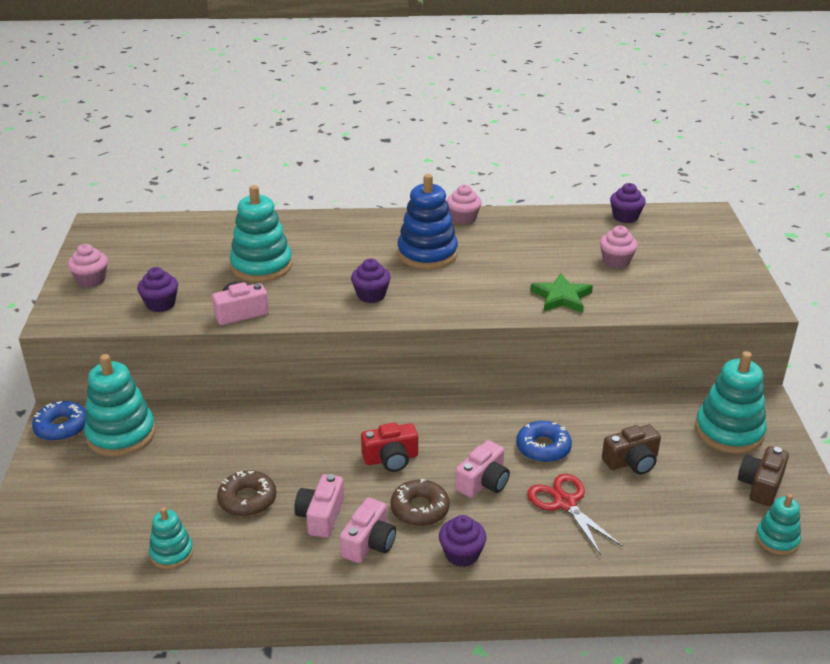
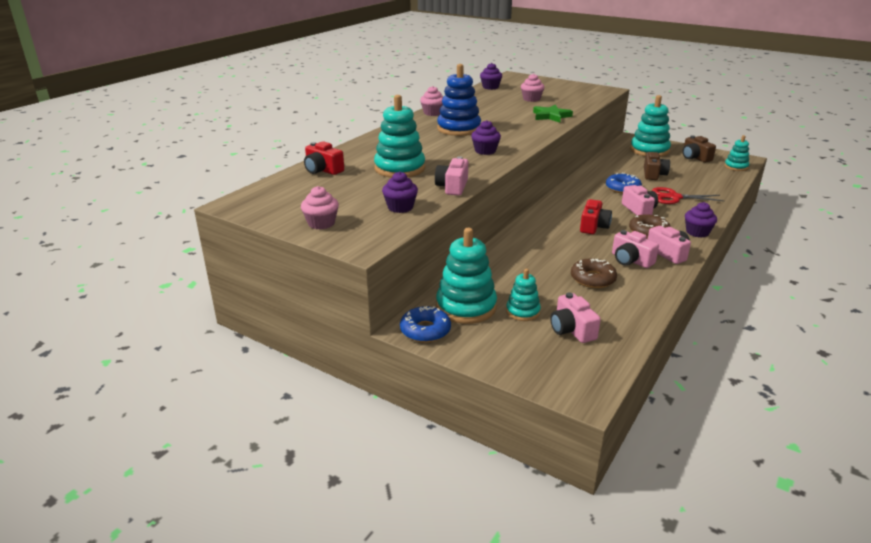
camera: 55 degrees left, 5 degrees down
turquoise stacking toy [149,507,193,569] -> turquoise stacking toy moved to [506,269,541,321]
none -> red camera [304,141,344,175]
none -> pink camera [550,292,601,343]

